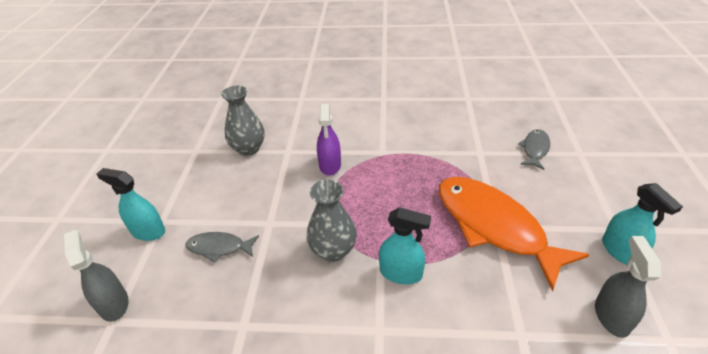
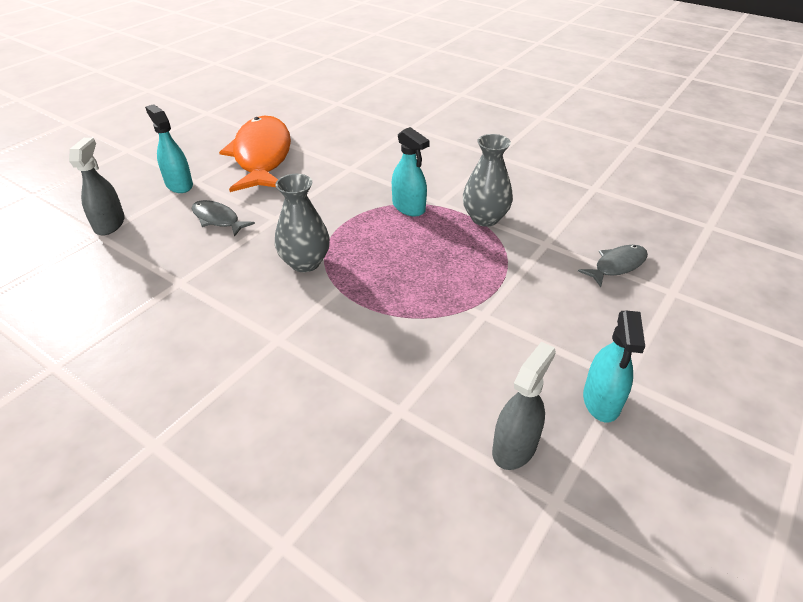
camera: 30 degrees right, 0 degrees up
grey vase [221,85,265,156] -> grey vase moved to [463,134,513,227]
purple spray bottle [317,104,341,176] -> none
turquoise spray bottle [379,207,431,284] -> turquoise spray bottle moved to [392,127,430,216]
orange fish [439,177,590,291] -> orange fish moved to [219,116,291,192]

